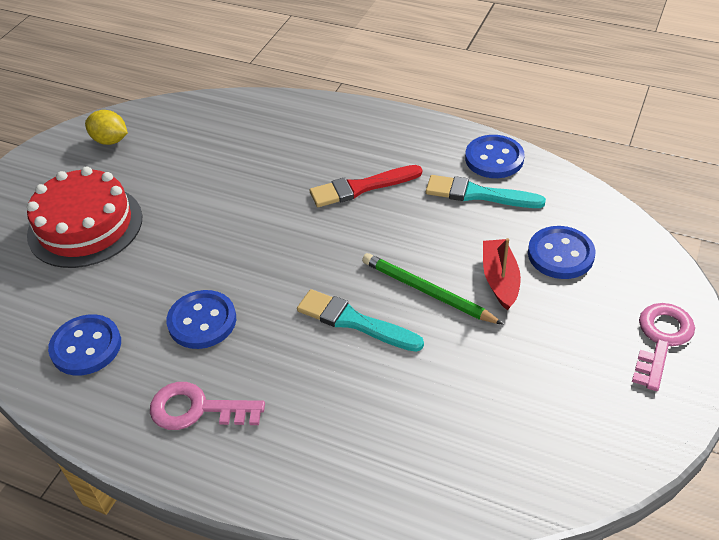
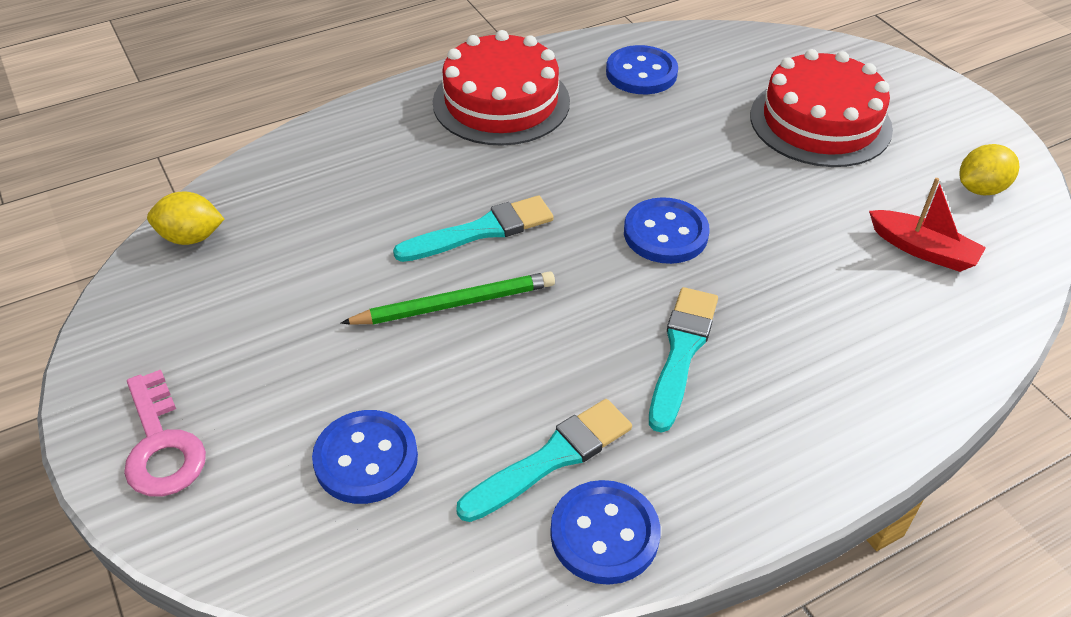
camera: 125 degrees right, 0 degrees up
pink key [150,382,265,430] -> red cake [433,30,570,146]
blue button [166,290,236,349] -> blue button moved to [624,197,710,264]
red brush [310,165,422,207] -> turquoise brush [649,287,718,433]
red boat [483,238,521,310] -> red boat moved to [869,178,986,272]
none -> yellow lemon [147,192,224,245]

